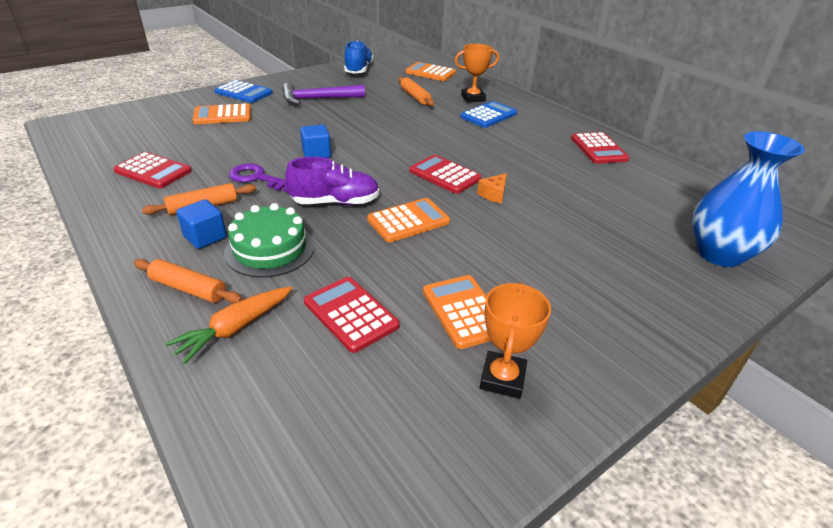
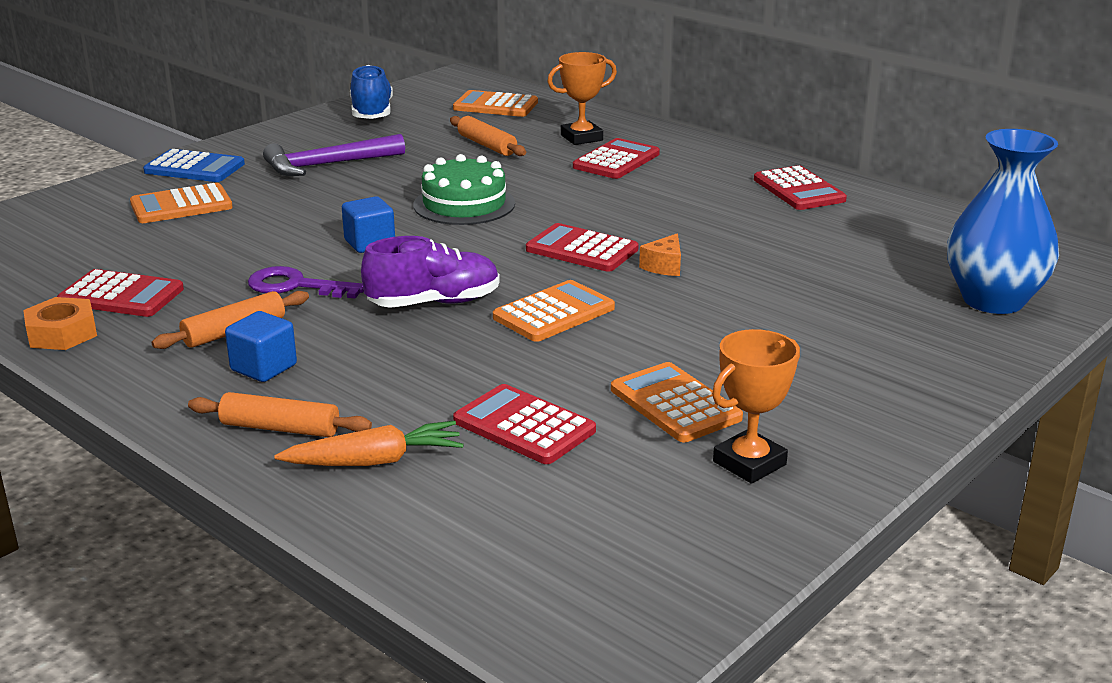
camera: 10 degrees left, 10 degrees down
orange carrot [165,287,293,364] -> orange carrot turned 135 degrees counterclockwise [274,421,464,466]
green cake [224,203,315,278] -> green cake moved to [413,154,515,225]
blue calculator [461,101,517,128] -> red calculator [573,138,660,179]
orange trophy [480,283,551,399] -> orange trophy turned 45 degrees clockwise [712,329,800,484]
none -> orange nut [23,297,97,350]

